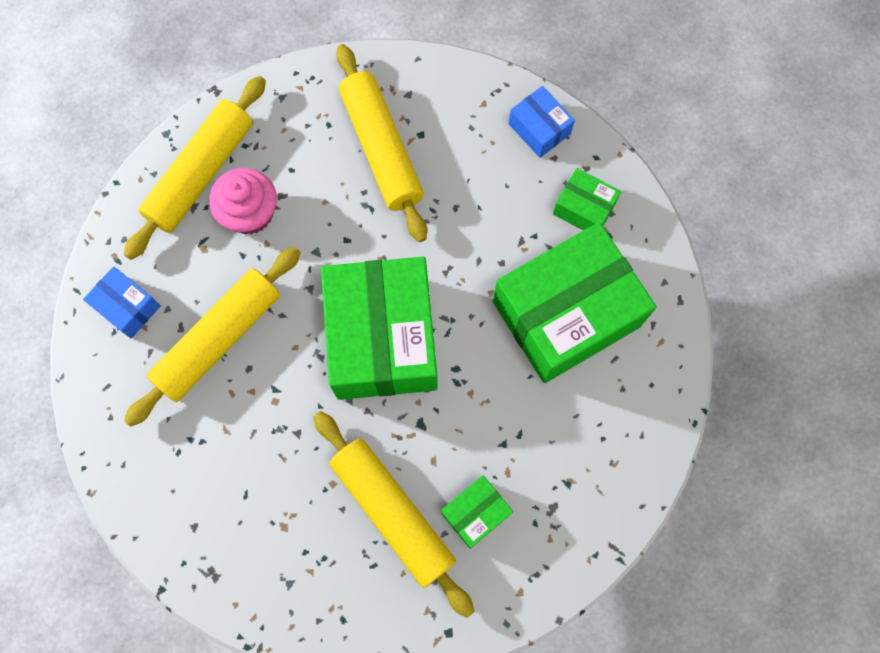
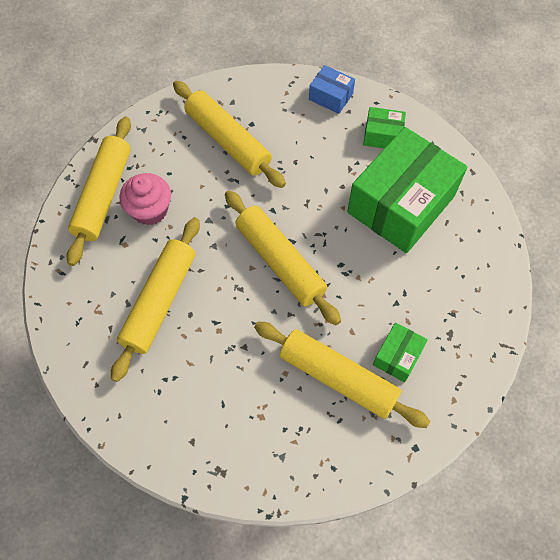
camera: 20 degrees left, 10 degrees down
blue box [83,266,161,338] -> none
green box [321,257,438,400] -> yellow rolling pin [225,190,341,325]

